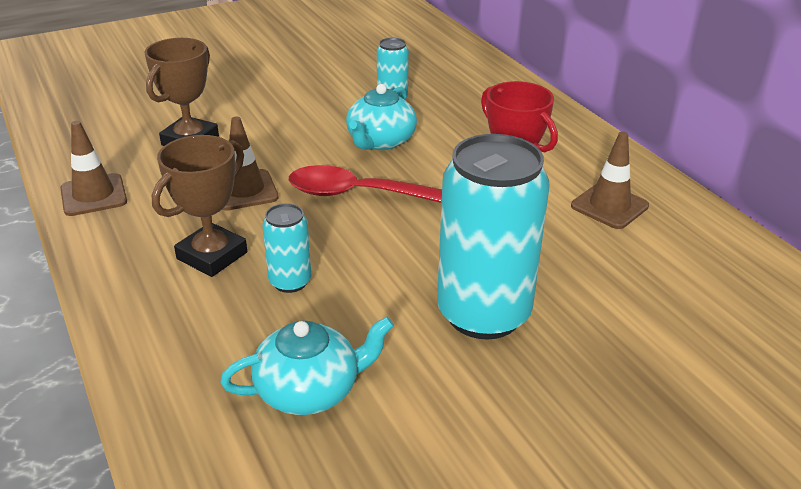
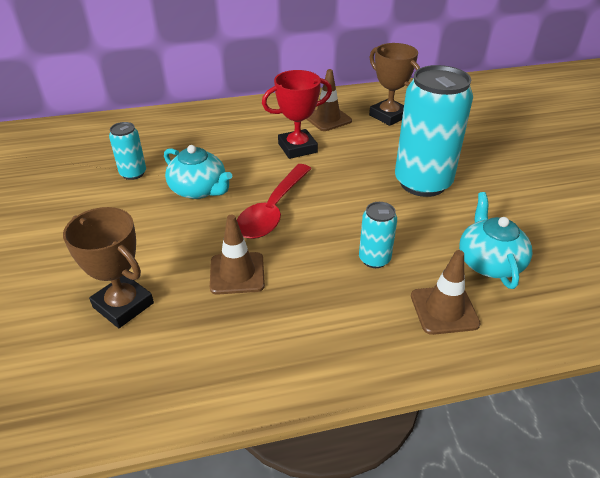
camera: 75 degrees left, 5 degrees up
brown traffic cone [60,121,127,216] -> brown traffic cone moved to [411,250,481,335]
brown trophy [152,135,247,277] -> brown trophy moved to [369,43,420,126]

